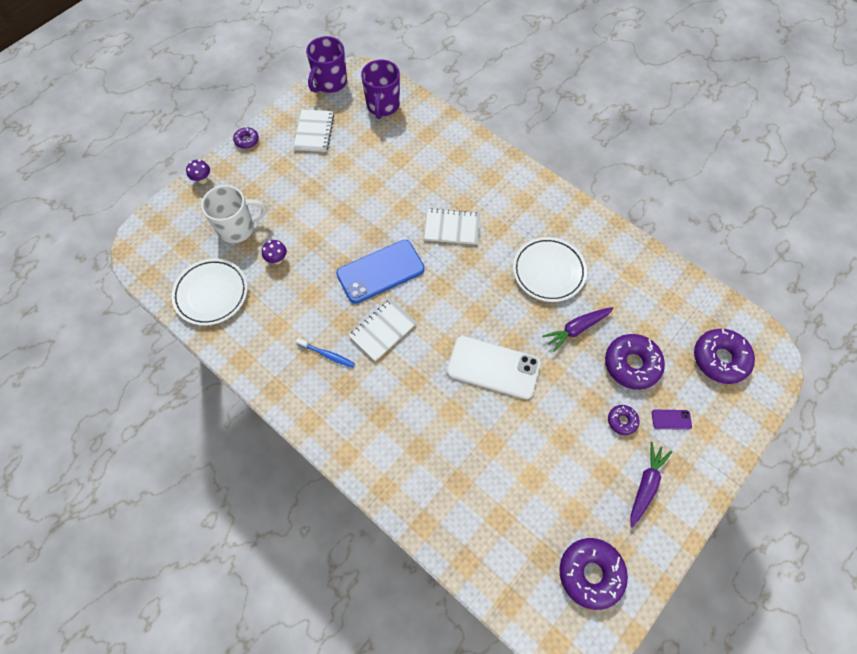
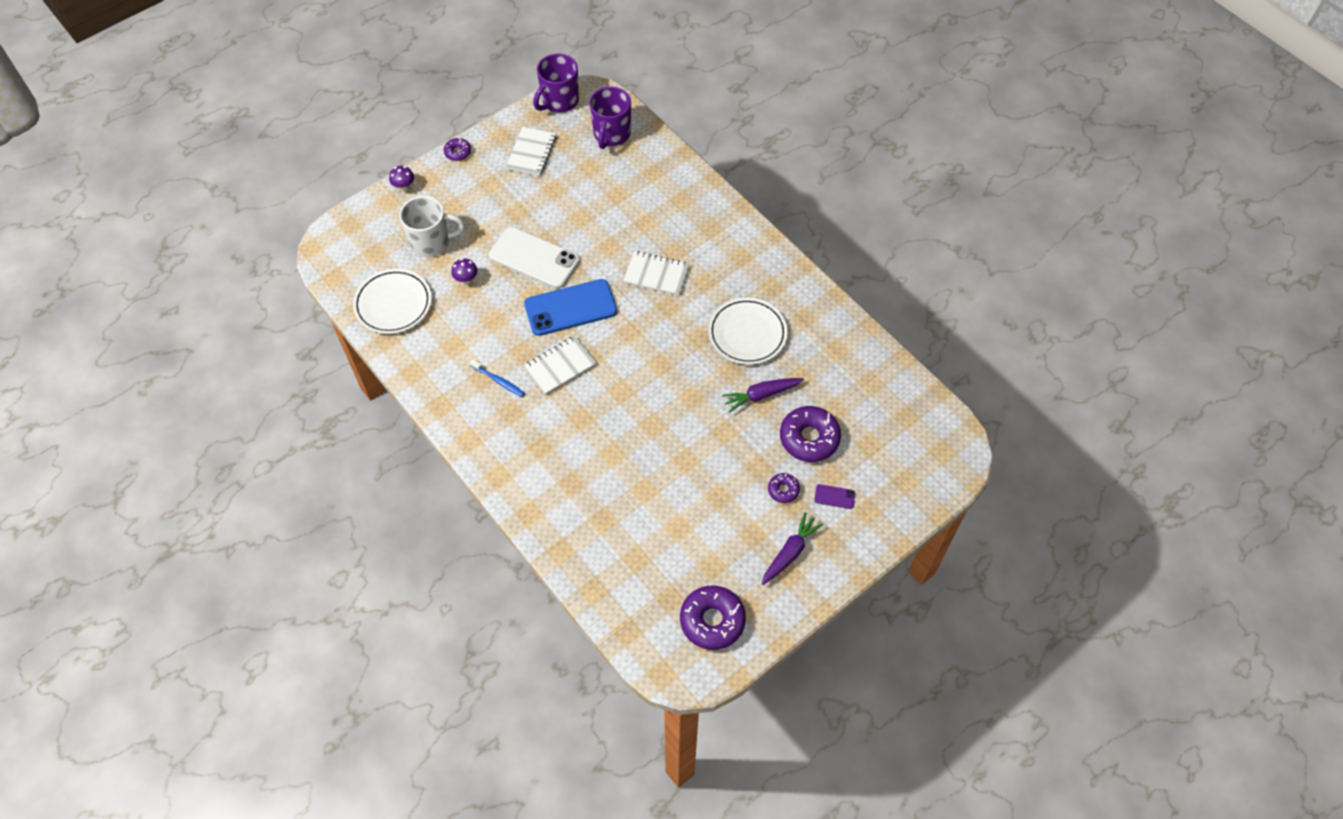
camera: 10 degrees right, 5 degrees down
white phone [447,336,541,399] -> white phone moved to [489,227,580,289]
purple donut [694,329,755,384] -> none

